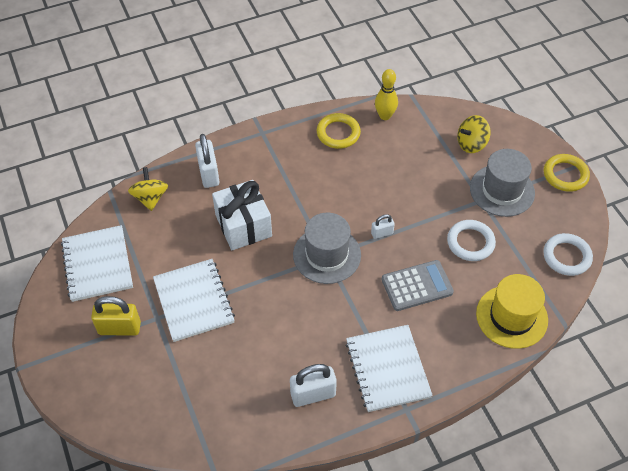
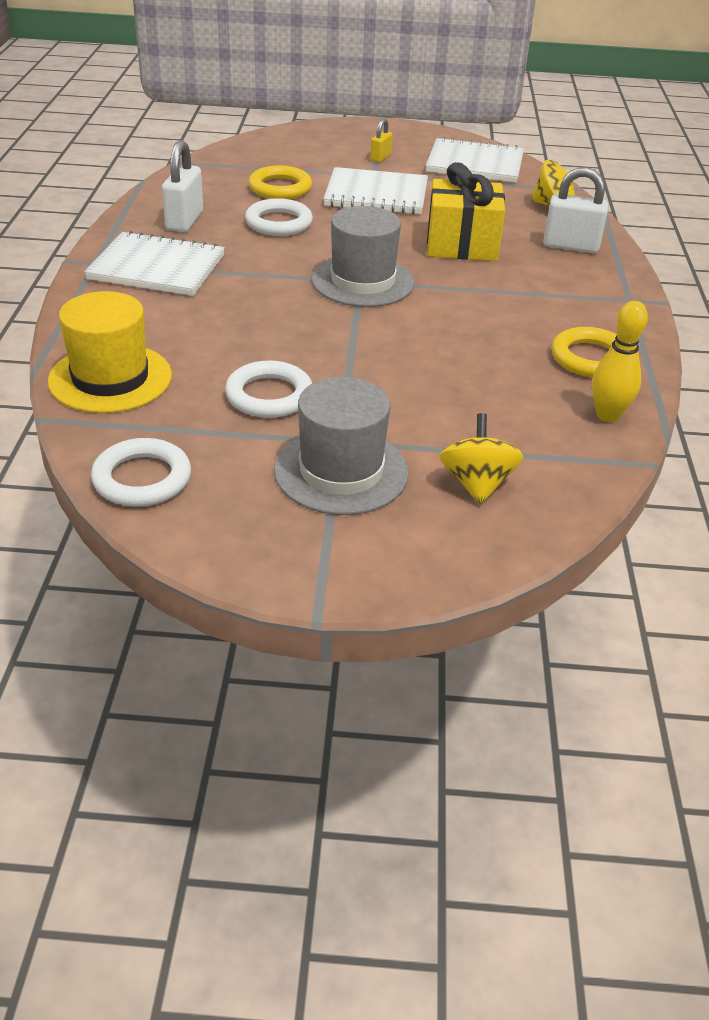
camera: 115 degrees right, 15 degrees down
yellow padlock [91,296,141,336] -> yellow padlock [370,119,392,162], size x0.55
white gift [212,180,272,250] -> yellow gift [427,162,505,261]
white padlock [371,214,395,239] -> none
grey calculator [381,260,454,311] -> none
yellow ring [544,154,590,192] -> yellow ring moved to [248,166,312,199]
none -> white ring [245,198,313,236]

